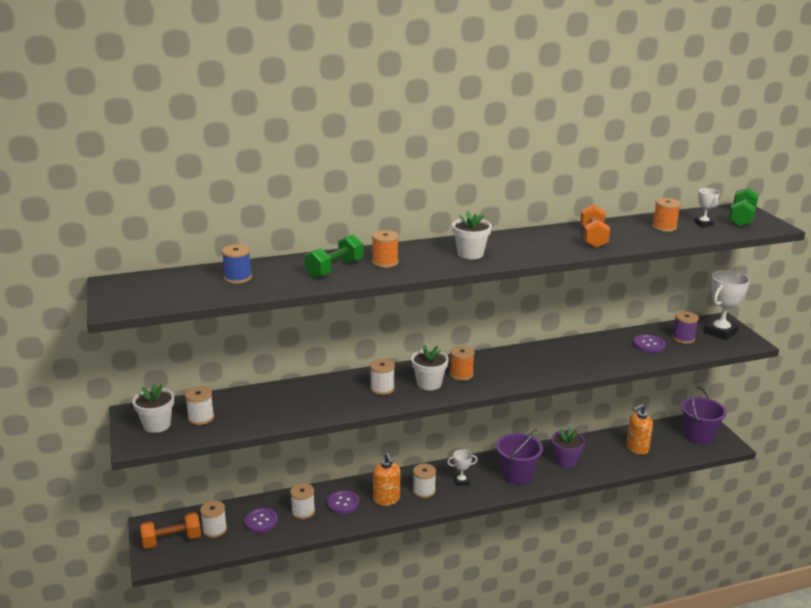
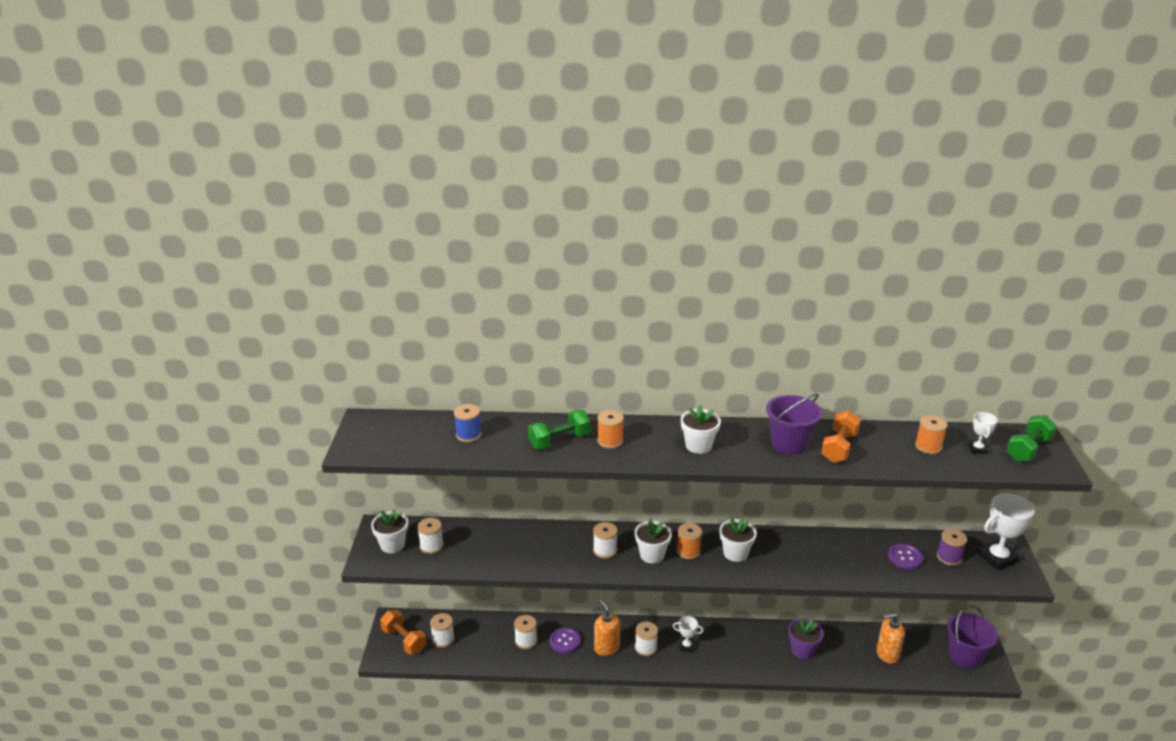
camera: 20 degrees right, 5 degrees up
orange dumbbell [140,512,201,549] -> orange dumbbell turned 45 degrees clockwise [380,610,426,655]
purple button [244,508,278,533] -> none
orange soap dispenser [373,453,400,506] -> orange soap dispenser turned 150 degrees clockwise [594,600,620,656]
purple bucket [496,429,543,485] -> purple bucket moved to [766,393,822,455]
none -> white flower pot [719,518,757,562]

